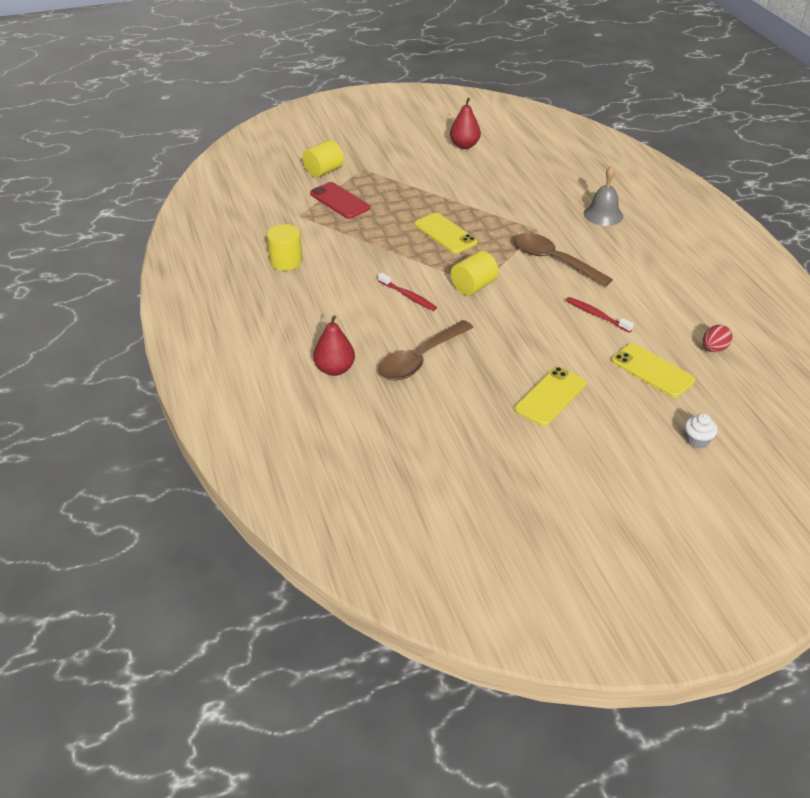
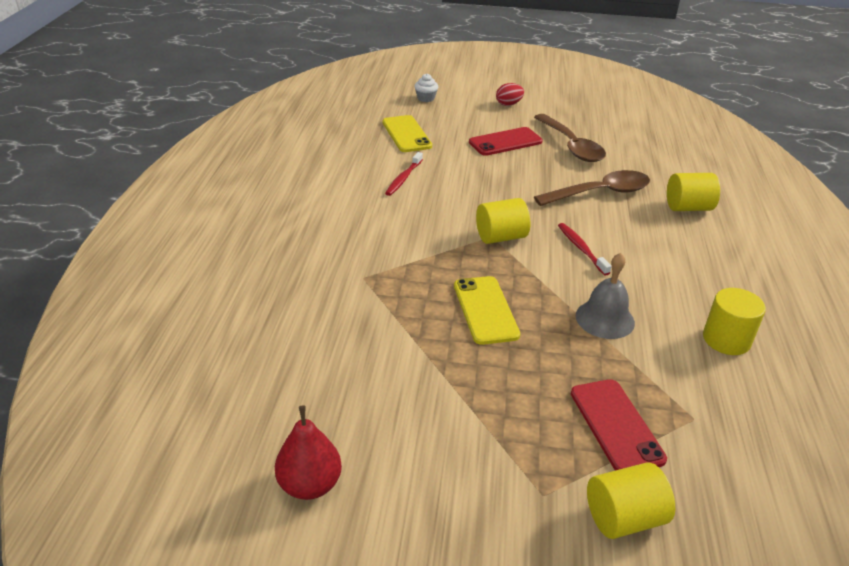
camera: 155 degrees left, 5 degrees down
red pear [313,315,355,376] -> yellow cylinder [667,173,720,211]
yellow phone [514,367,587,426] -> red phone [469,127,543,156]
brown spoon [515,233,613,287] -> brown spoon moved to [534,114,606,162]
red toothbrush [566,297,634,333] -> red toothbrush turned 45 degrees clockwise [385,152,423,196]
grey bell [584,166,623,226] -> grey bell moved to [576,253,635,339]
red egg [703,325,732,352] -> red egg moved to [496,83,524,106]

